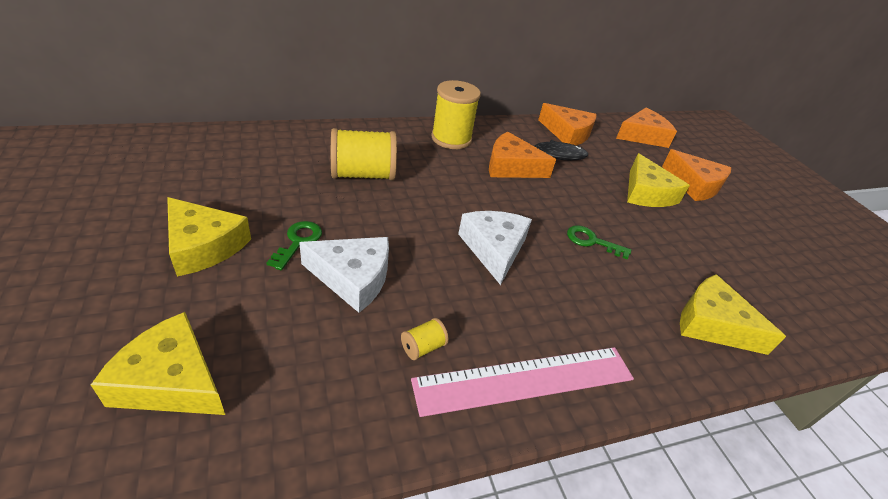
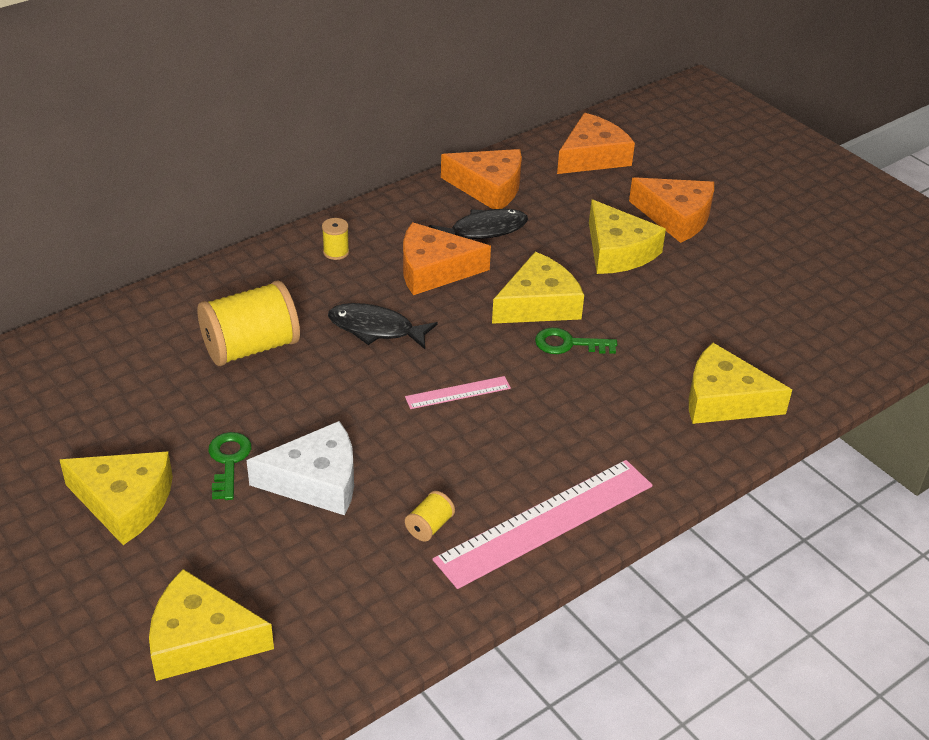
camera: 15 degrees left, 0 degrees up
yellow spool [431,80,481,149] -> yellow spool [322,218,349,260], size x0.44
white cheese [458,211,532,285] -> pink ruler [405,376,511,409]
none -> black fish [328,303,438,349]
none -> yellow cheese [492,252,584,324]

